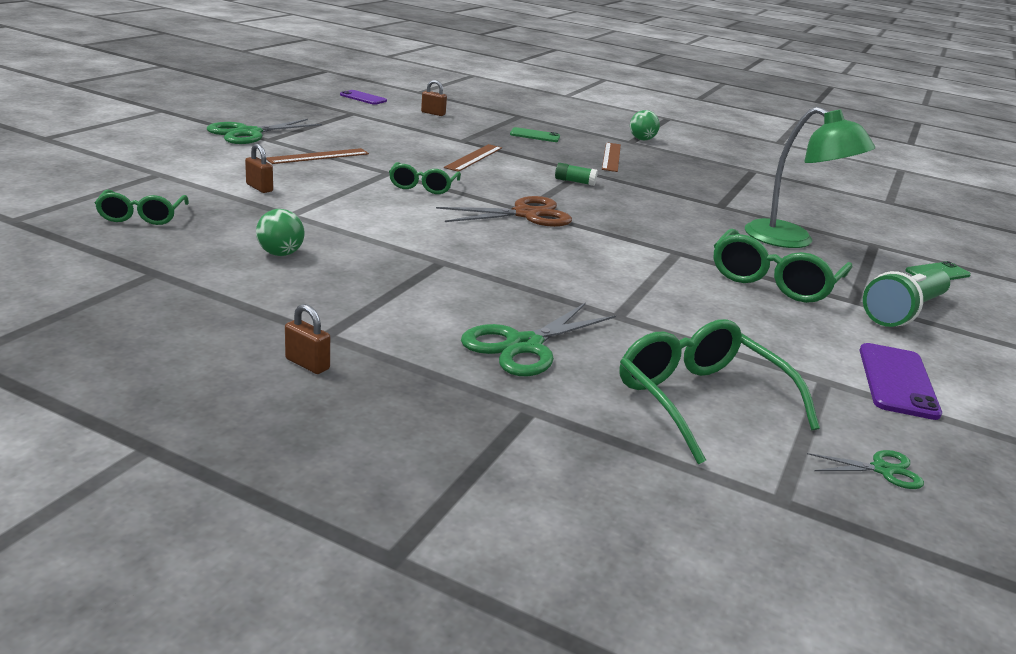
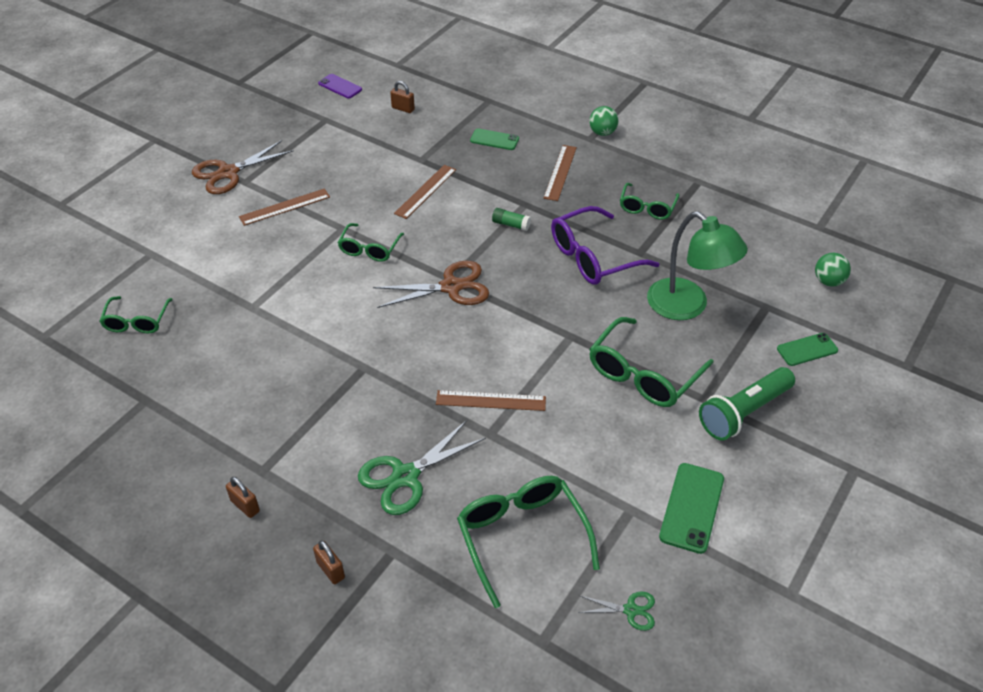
camera: 10 degrees right, 20 degrees up
green scissors [207,119,322,144] -> brown scissors [192,140,294,194]
brown padlock [245,144,273,193] -> brown padlock moved to [313,540,345,584]
green ball [256,209,305,256] -> green ball moved to [815,253,851,287]
purple phone [859,343,942,420] -> green phone [659,463,724,554]
none -> brown ruler [436,390,546,411]
none -> purple glasses [551,206,659,285]
none -> green glasses [620,183,679,220]

